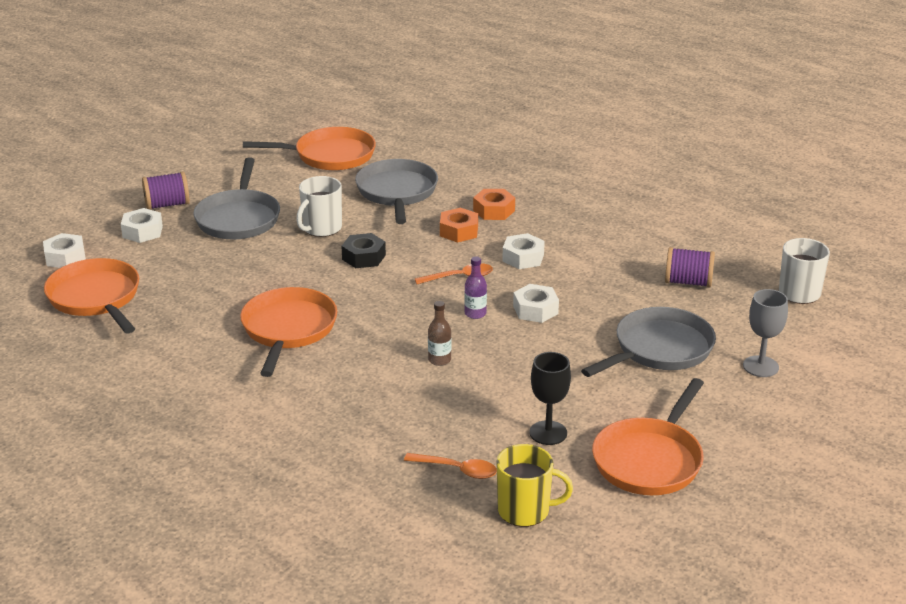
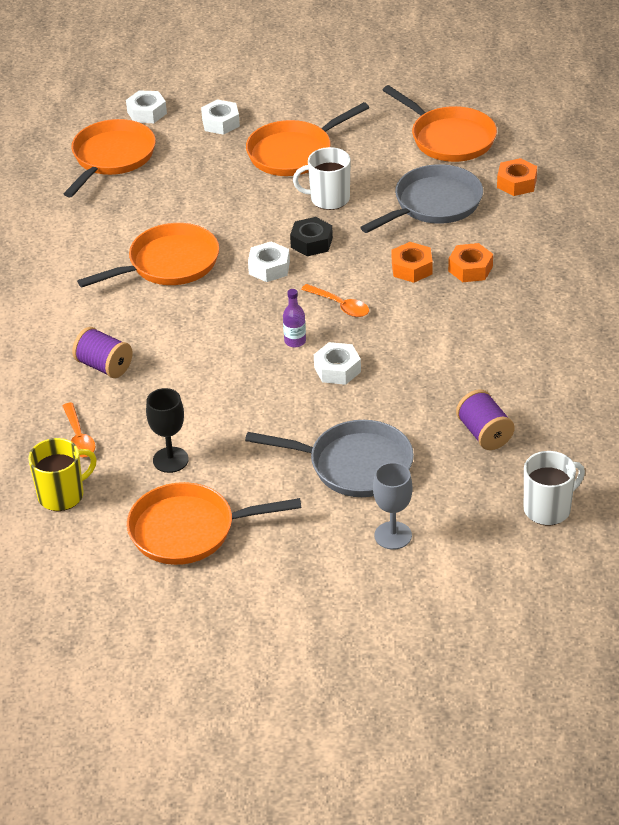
camera: 55 degrees right, 10 degrees up
purple spool [142,171,190,210] -> purple spool moved to [72,327,133,378]
grey pan [193,157,280,239] -> orange pan [246,102,369,176]
brown bottle [428,301,451,366] -> none
yellow mug [497,444,573,527] -> yellow mug turned 90 degrees counterclockwise [28,438,97,511]
white nut [502,233,545,269] -> white nut moved to [248,241,290,282]
none -> orange nut [497,158,537,196]

